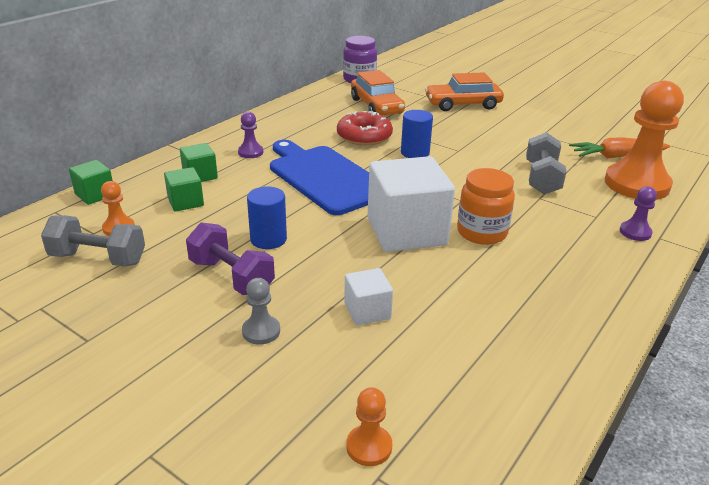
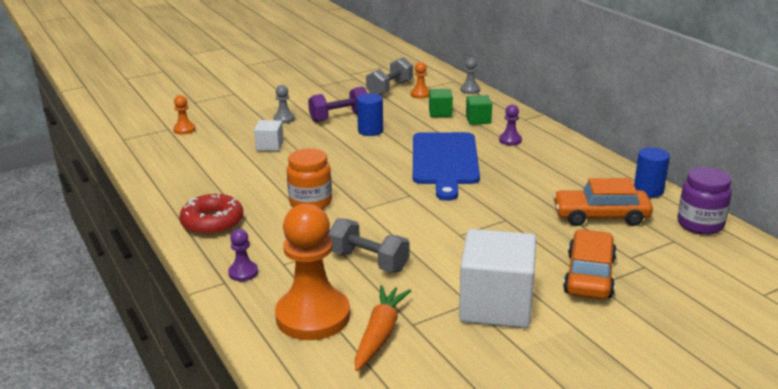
camera: 115 degrees right, 5 degrees down
green cube [69,160,113,205] -> grey pawn [460,58,480,94]
blue cutting board [270,140,369,215] -> blue cutting board turned 105 degrees clockwise [413,132,480,201]
red donut [337,111,393,146] -> red donut moved to [179,194,243,235]
white cube [367,156,455,252] -> white cube moved to [459,229,536,328]
blue cylinder [401,110,433,158] -> blue cylinder moved to [634,147,670,197]

